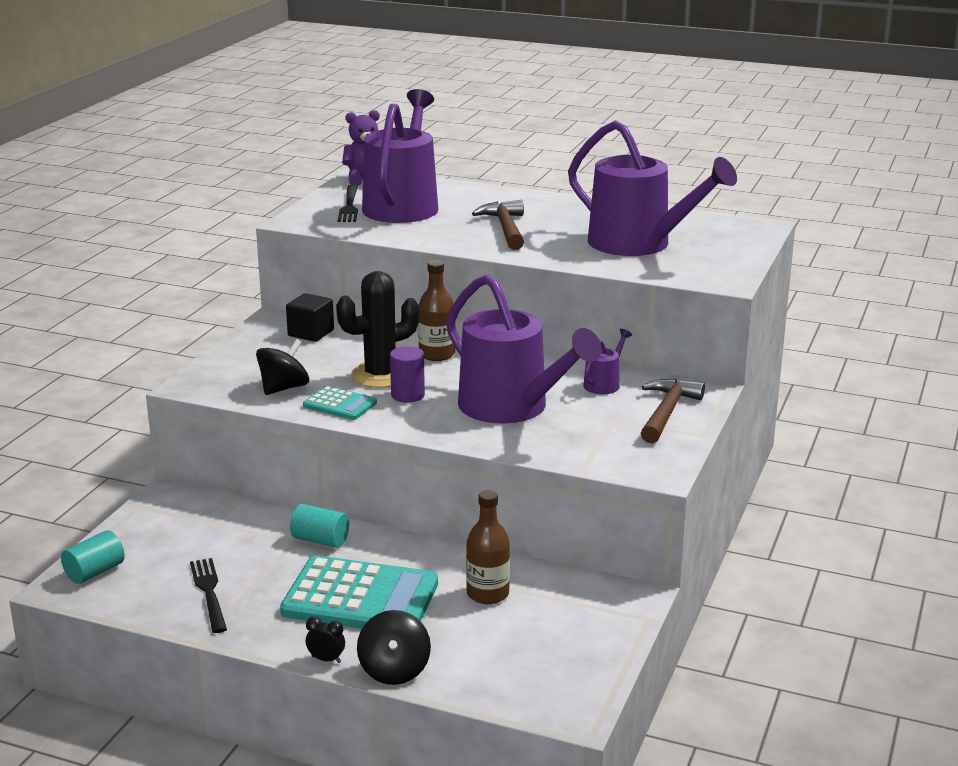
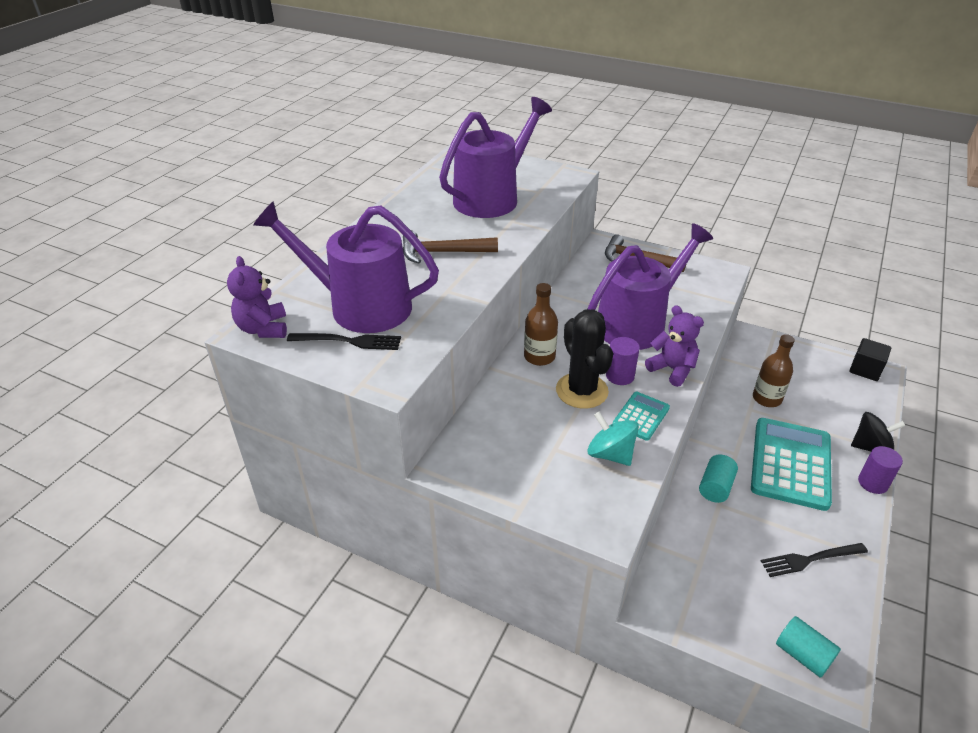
camera: 85 degrees left, 15 degrees up
black spinning top [256,339,309,395] -> turquoise spinning top [588,412,639,466]
black cube [286,293,334,342] -> black cube moved to [849,338,891,381]
black clock [306,617,345,663] -> purple cylinder [858,446,903,494]
purple watering can [583,329,632,394] -> none
none -> purple teddy bear [645,305,704,387]

